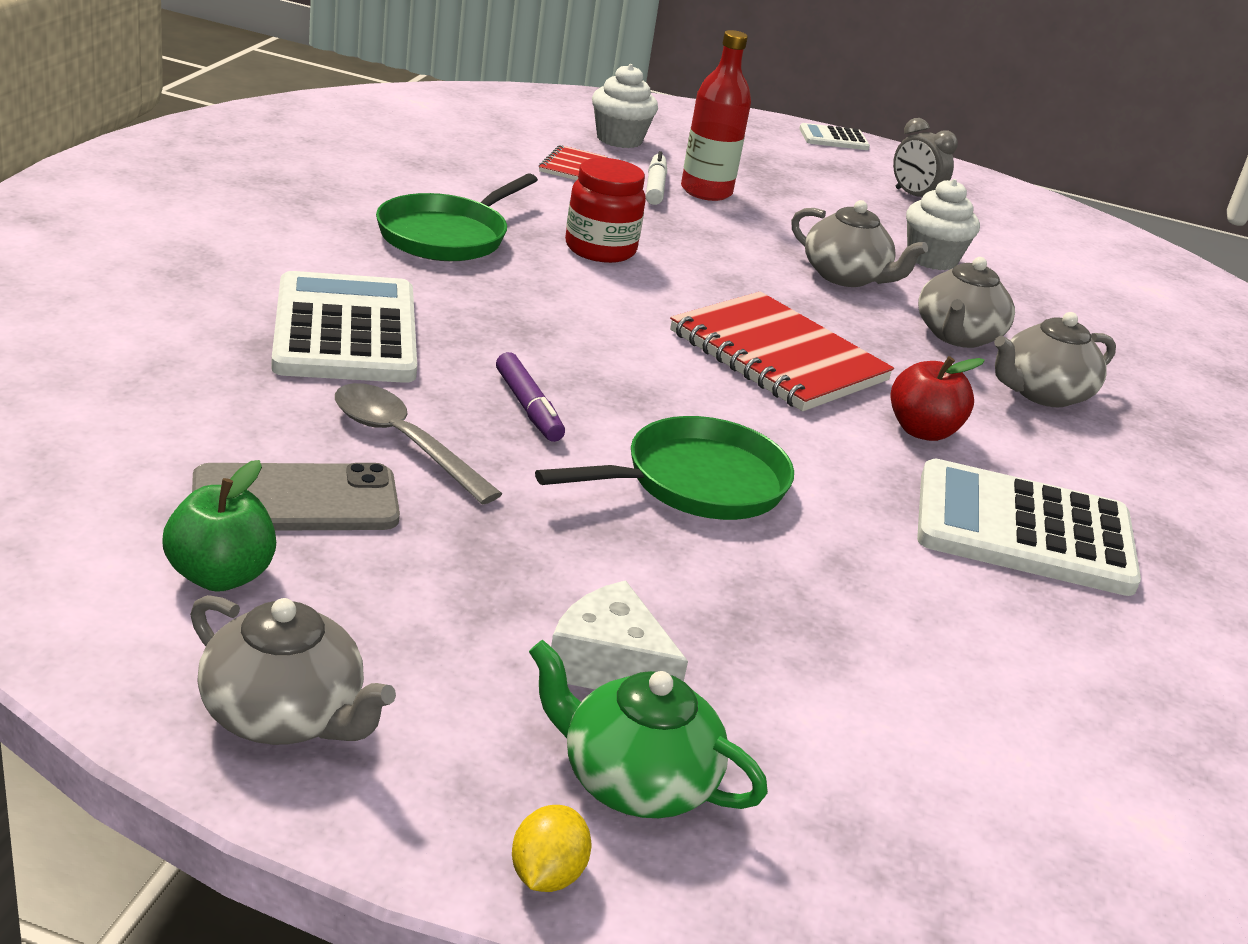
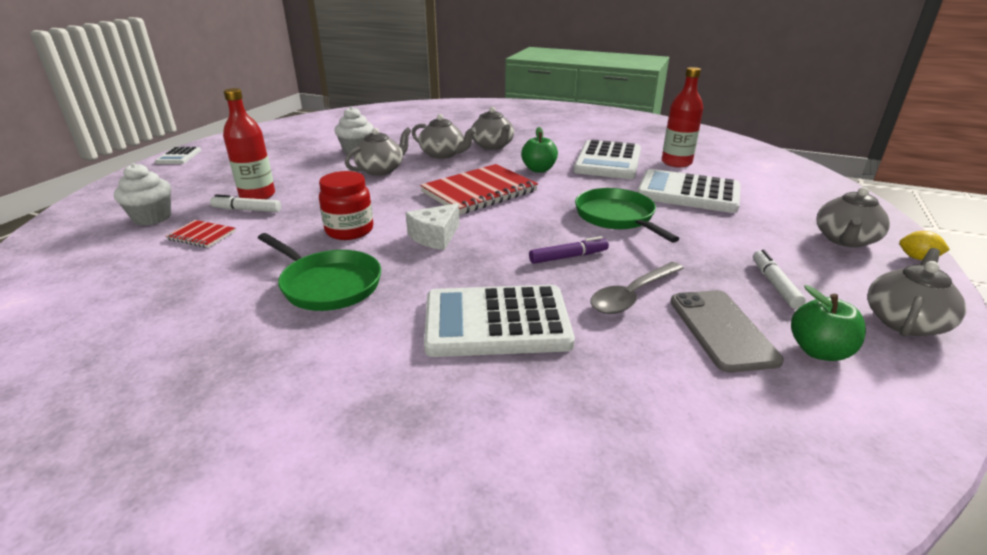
camera: 80 degrees left, 0 degrees up
green teapot [529,640,768,818] -> grey teapot [817,187,890,248]
white cheese [551,580,688,689] -> white cheese moved to [406,203,459,250]
red apple [891,356,985,441] -> green apple [521,127,558,173]
grey clock [893,118,958,197] -> none
none -> white calculator [637,169,741,213]
none -> red bottle [662,67,703,168]
none -> white marker [753,250,806,309]

